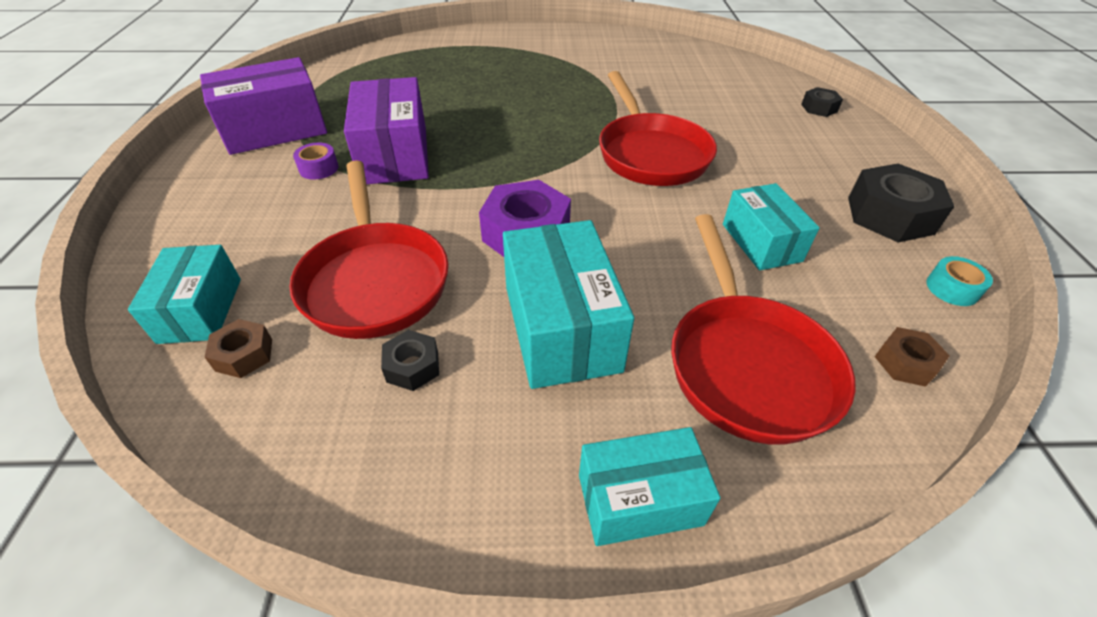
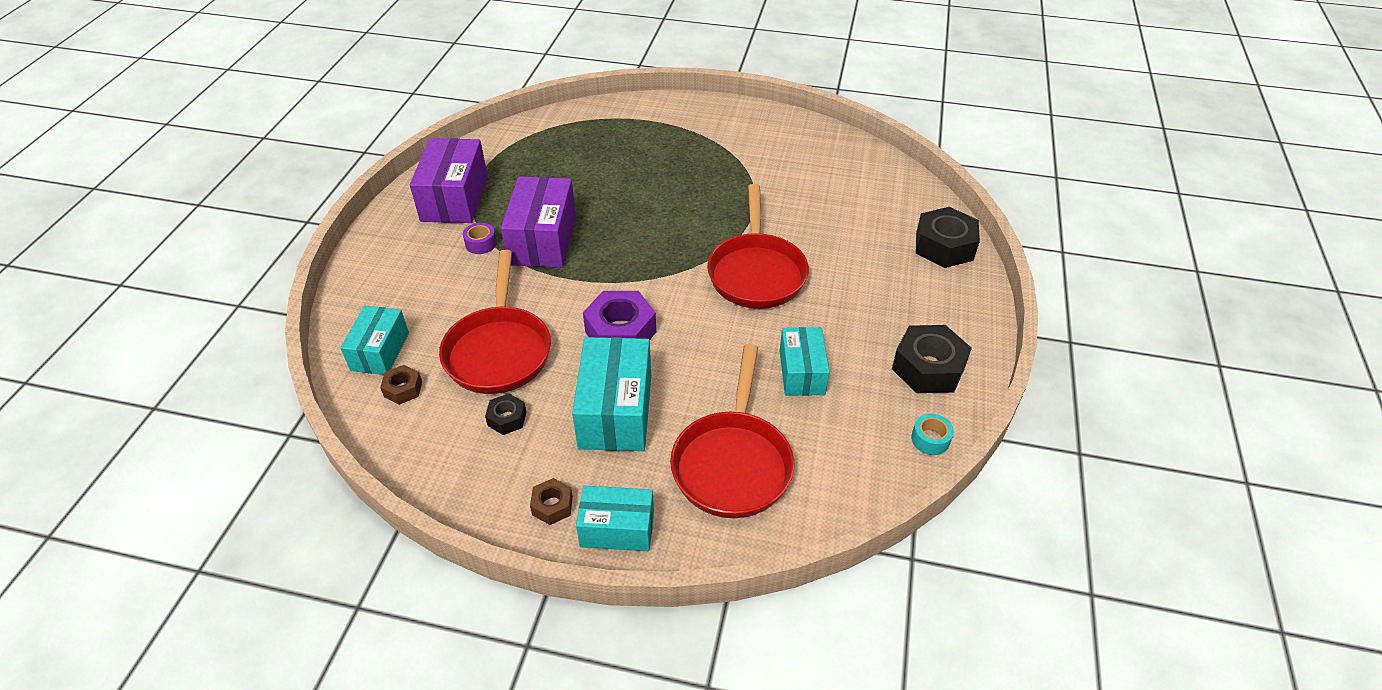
camera: 15 degrees right, 0 degrees up
purple box [200,57,327,155] -> purple box turned 75 degrees counterclockwise [410,138,488,223]
black nut [801,87,843,117] -> black nut [916,207,980,268], size x1.92
brown nut [875,327,950,387] -> brown nut moved to [530,478,573,525]

